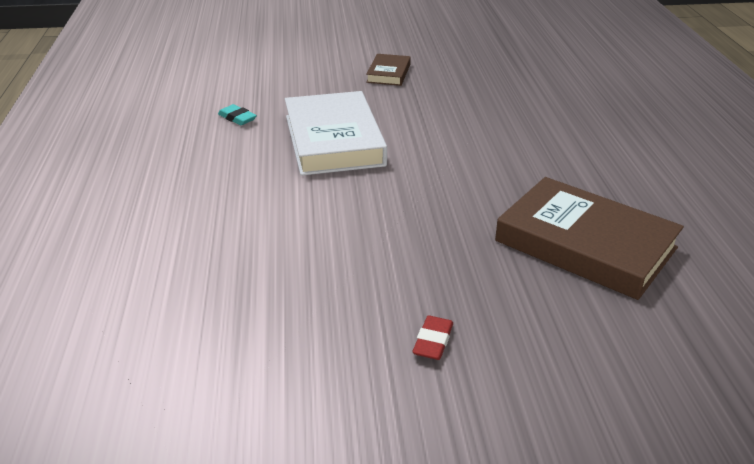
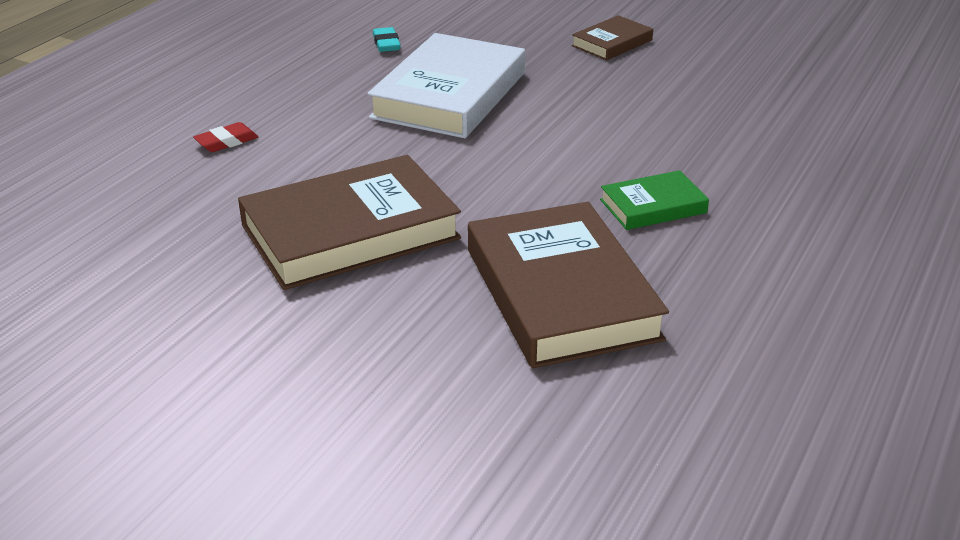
camera: 35 degrees right, 0 degrees up
red eraser [413,315,453,360] -> red eraser moved to [193,122,258,152]
none -> brown book [238,155,461,290]
none -> green book [600,170,709,230]

